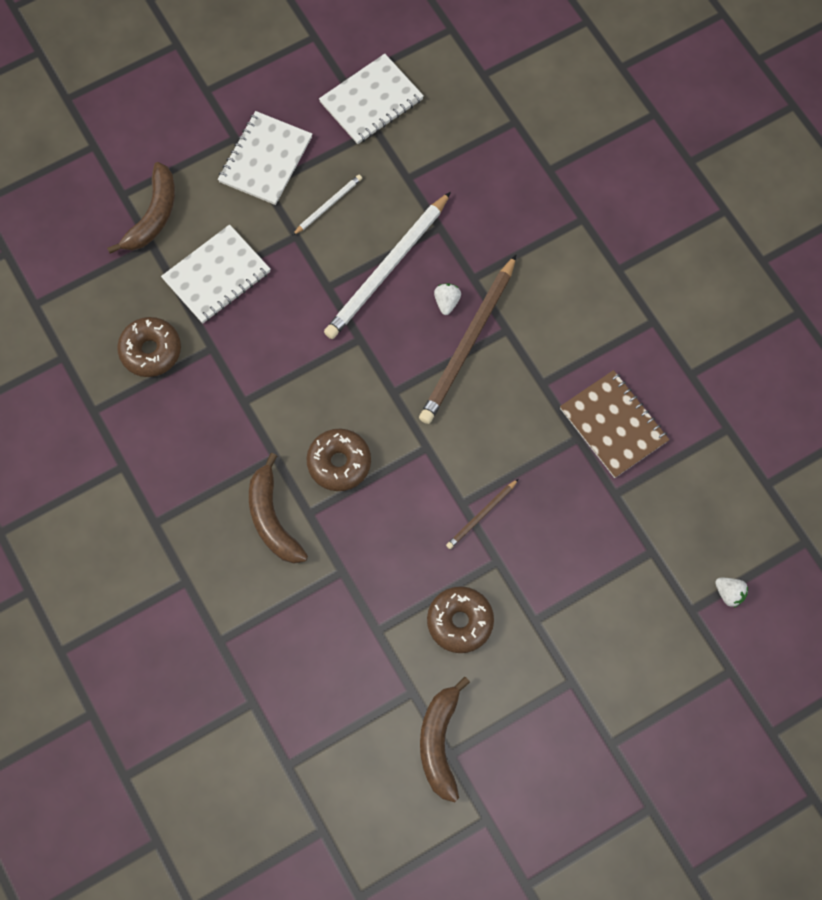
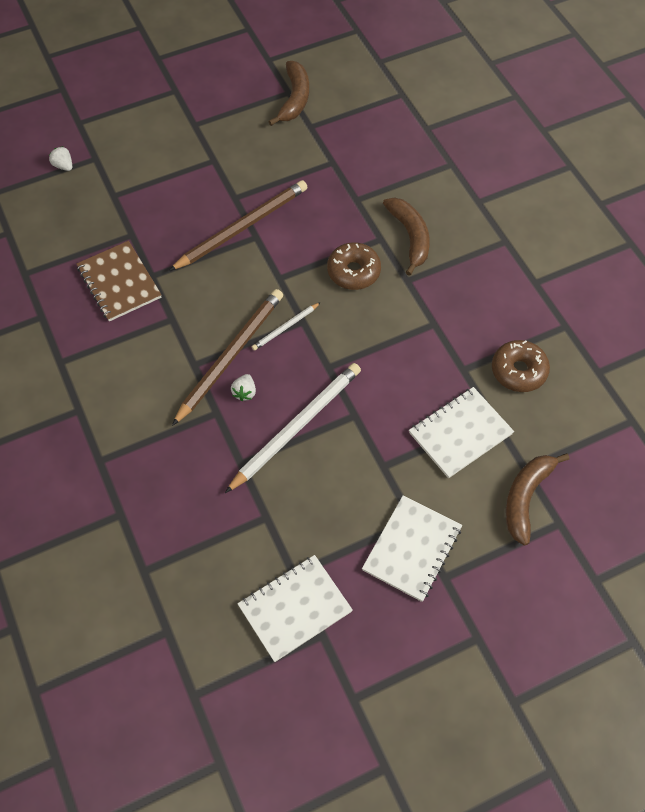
camera: 175 degrees left, 10 degrees down
white pencil [292,175,362,236] -> white pencil moved to [252,302,321,351]
brown donut [427,586,494,653] -> none
brown pencil [446,479,518,549] -> brown pencil [169,180,308,271], size x2.09

